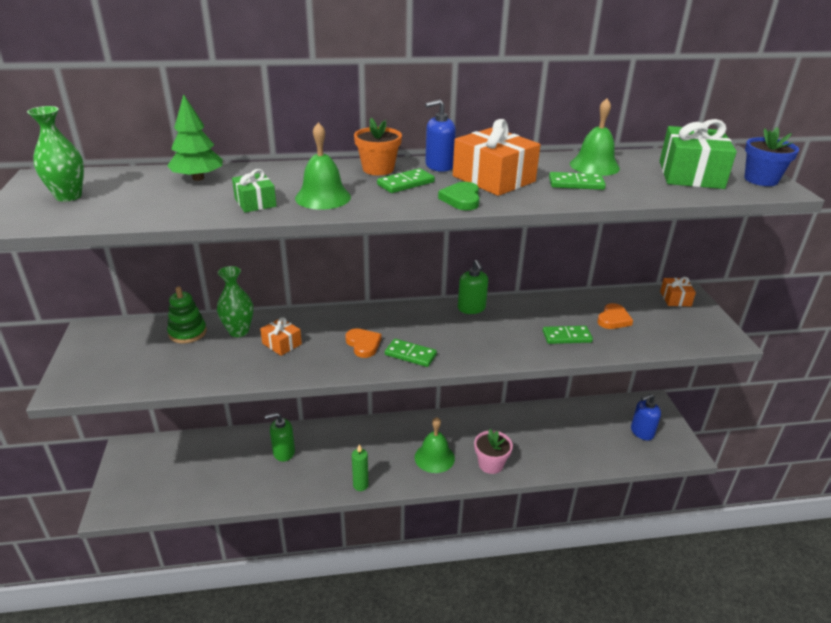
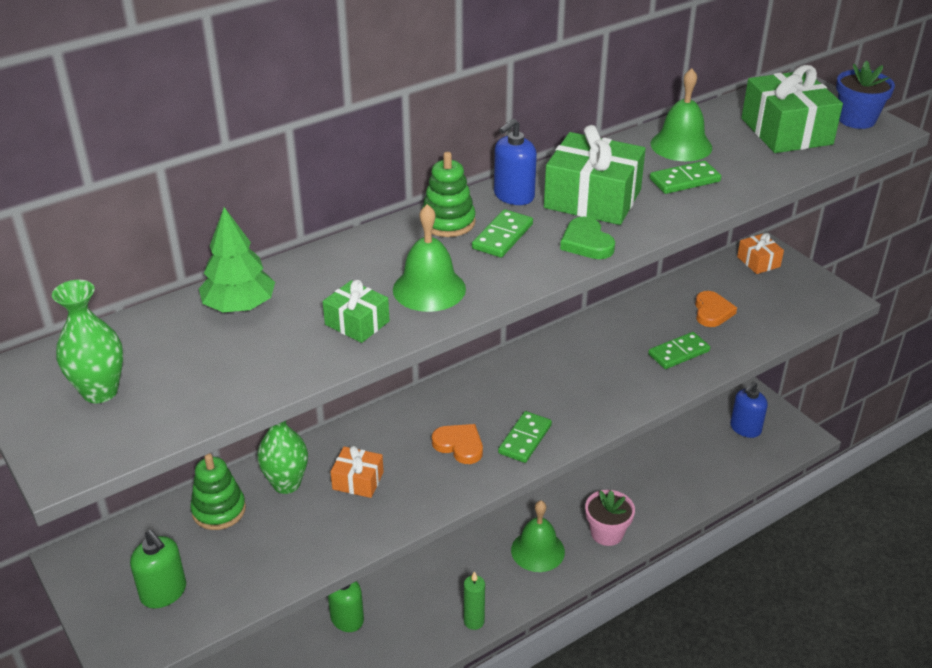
camera: 25 degrees left, 5 degrees up
orange flower pot [354,118,402,175] -> green stacking toy [422,152,476,237]
green domino [385,339,437,367] -> green domino turned 60 degrees counterclockwise [498,411,552,463]
orange gift [453,119,541,196] -> green gift [544,125,646,225]
green soap dispenser [458,260,488,314] -> green soap dispenser moved to [130,530,186,608]

